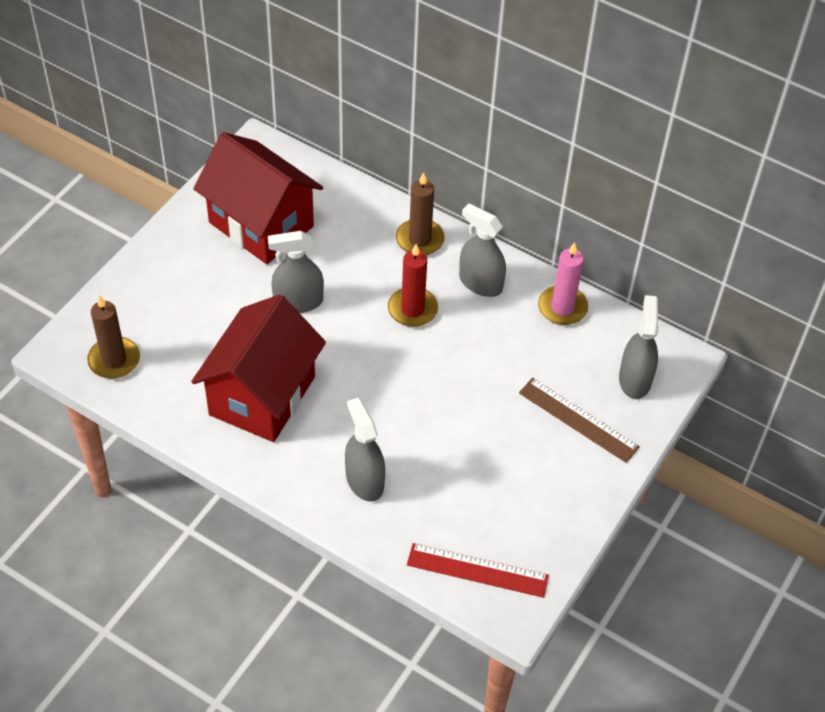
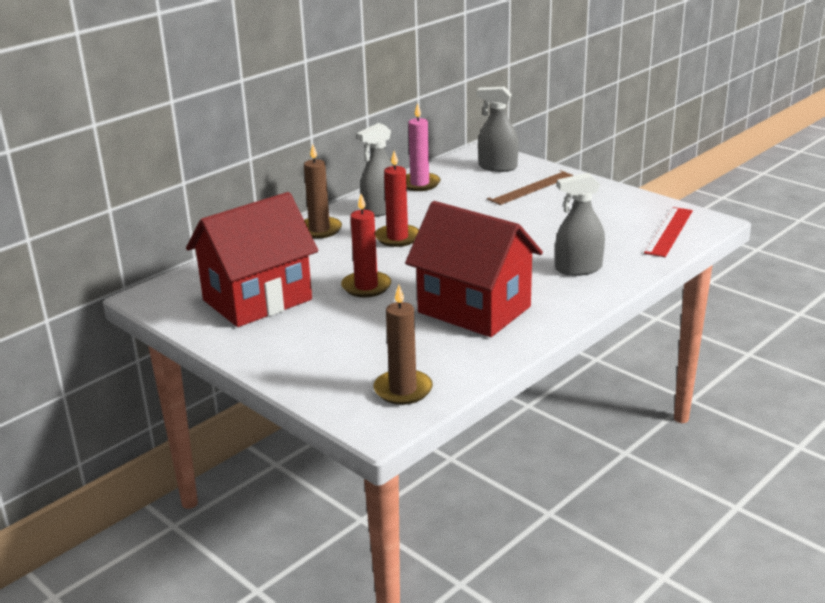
camera: 75 degrees left, 25 degrees down
grey spray bottle [268,231,324,313] -> red candle [341,194,391,298]

